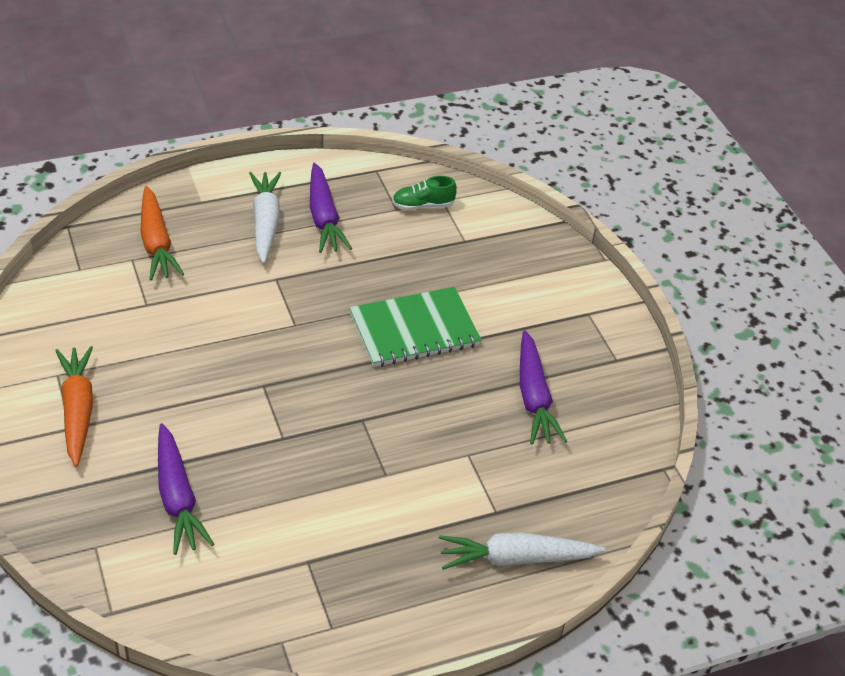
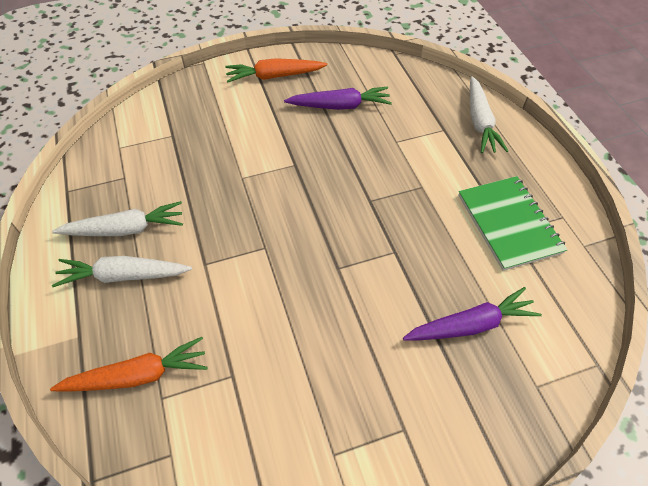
camera: 85 degrees left, 10 degrees up
orange carrot [55,346,93,467] -> orange carrot moved to [225,58,327,82]
purple carrot [310,163,352,253] -> white carrot [52,201,183,236]
green notebook [350,287,481,367] -> green notebook moved to [458,176,568,271]
green shoe [392,176,457,210] -> none

